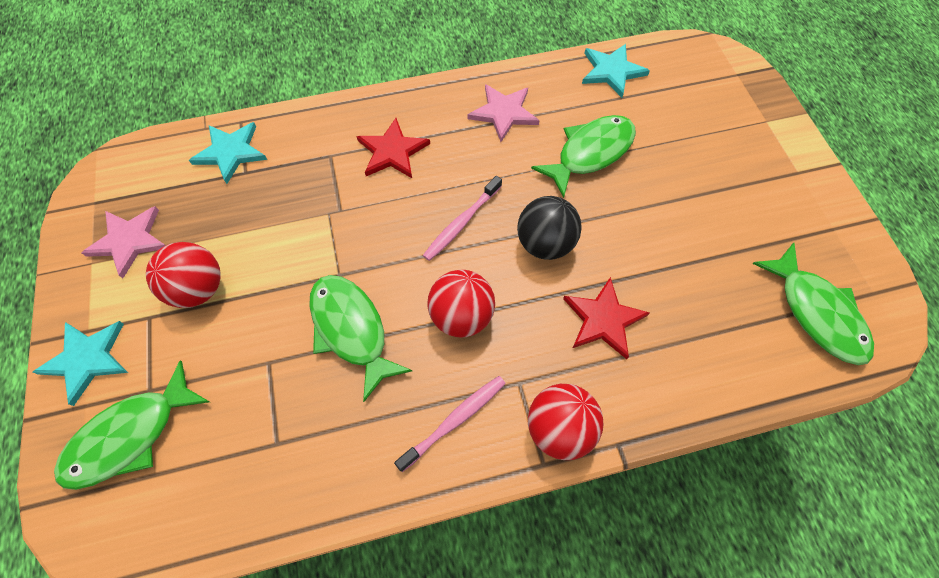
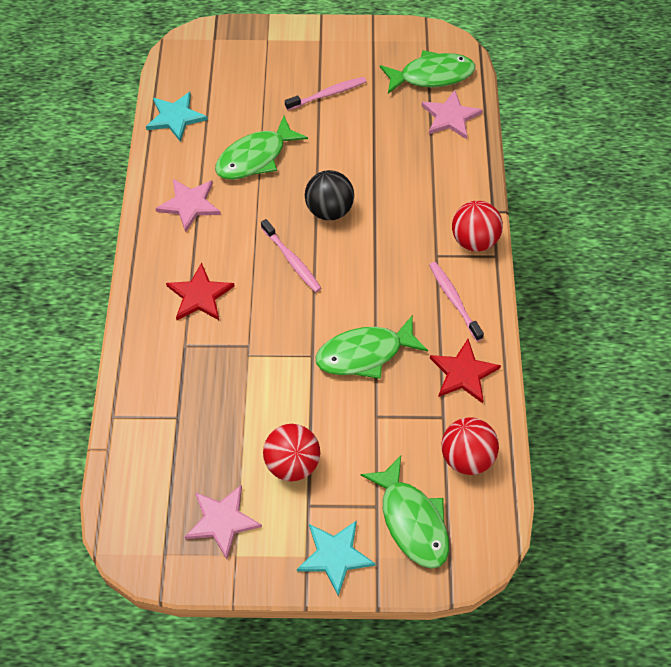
camera: 75 degrees left, 5 degrees down
turquoise star [189,122,267,184] -> none
red ball [428,270,495,338] -> red ball moved to [441,417,499,475]
green fish [531,115,636,198] -> green fish turned 105 degrees counterclockwise [215,116,308,180]
red star [563,277,650,359] -> red star moved to [430,339,501,403]
none -> pink toothbrush [285,77,366,110]
none -> pink star [422,90,483,139]

